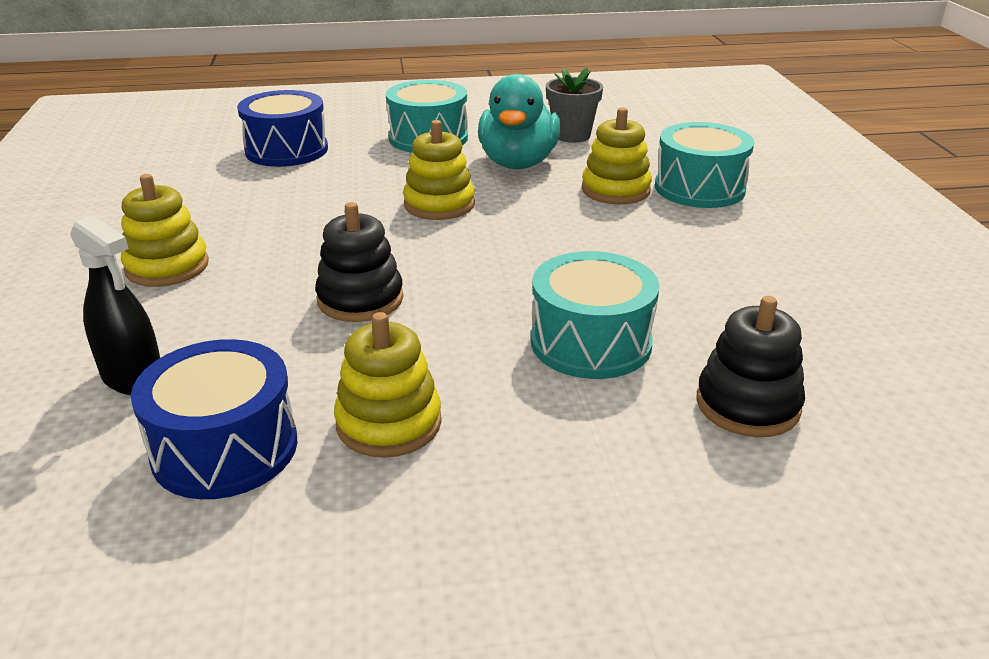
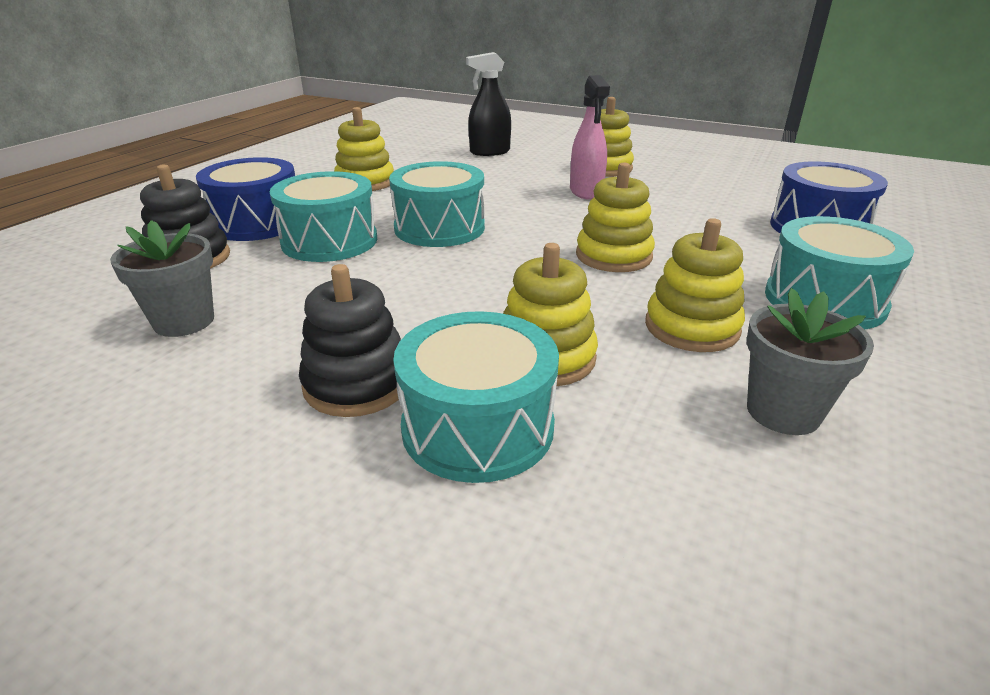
camera: 125 degrees right, 0 degrees up
blue drum [131,339,297,499] -> blue drum moved to [196,157,295,241]
black stacking toy [315,202,403,322] -> black stacking toy moved to [299,264,401,417]
turquoise duck [478,74,560,169] -> yellow stacking toy [645,218,745,352]
none -> grey flower pot [110,220,214,337]
none -> turquoise drum [389,161,485,247]
none -> pink spray bottle [570,75,610,200]

